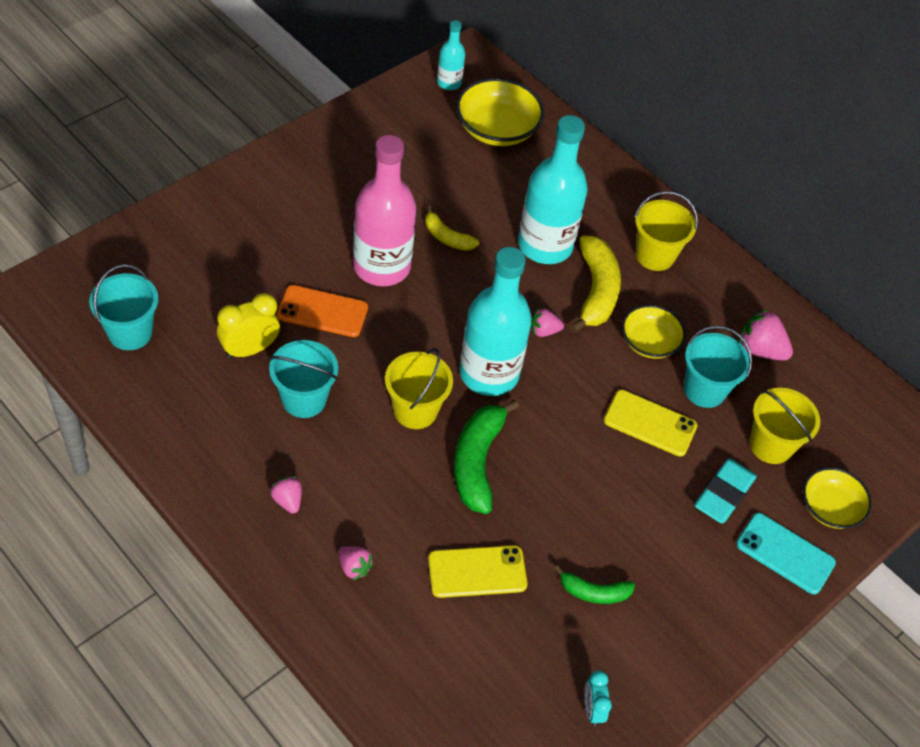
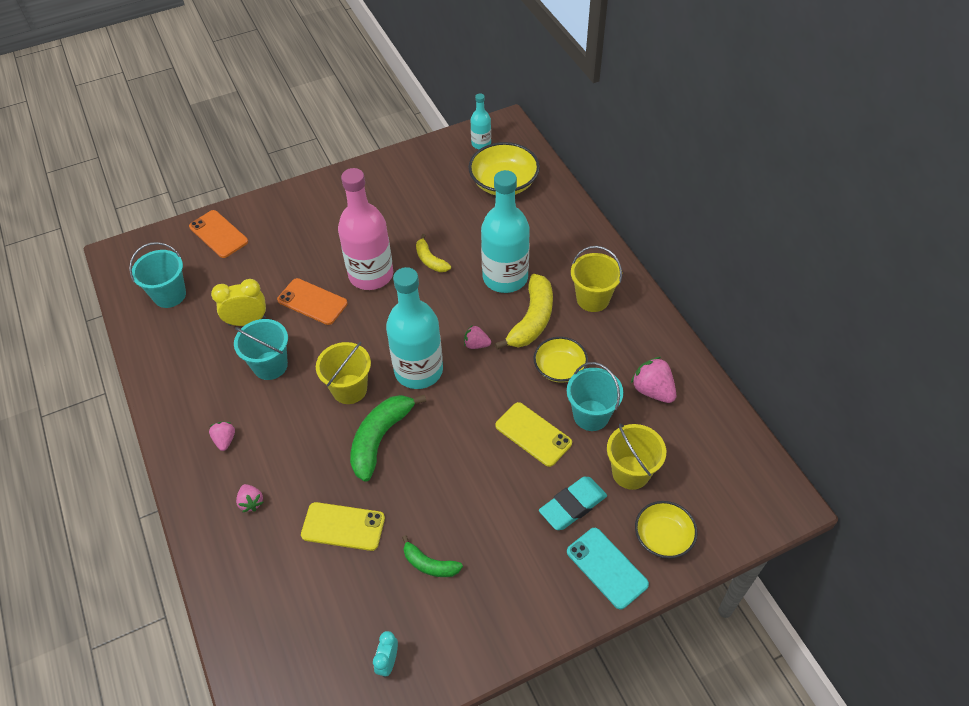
camera: 25 degrees right, 0 degrees up
none -> orange phone [189,210,248,258]

